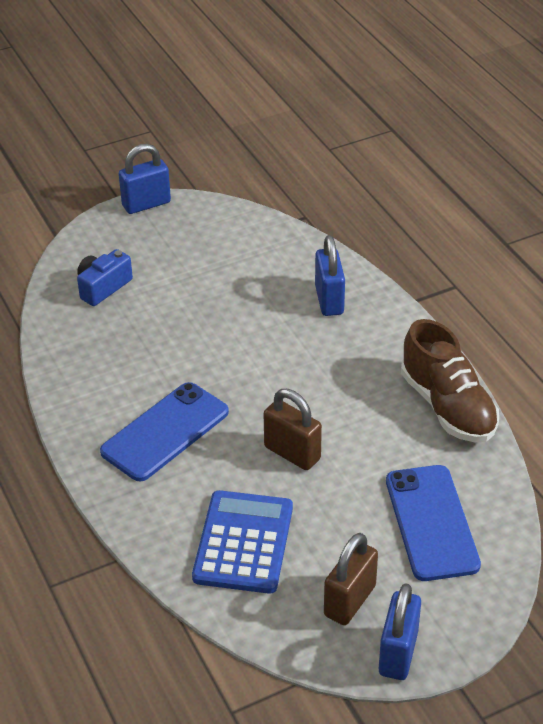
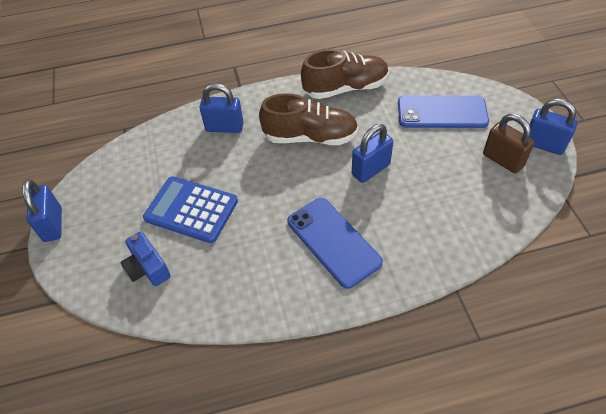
camera: 75 degrees left, 10 degrees up
blue calculator [192,490,293,594] -> blue calculator moved to [143,176,238,243]
brown padlock [264,389,322,470] -> blue padlock [352,124,393,183]
none -> brown shoe [259,93,359,145]

